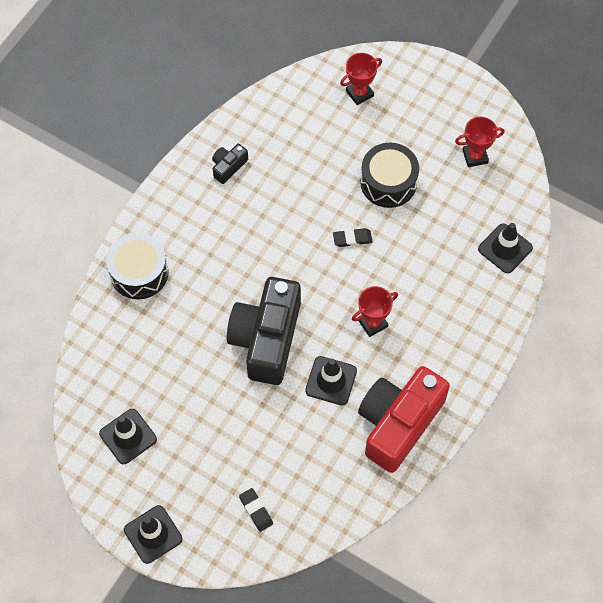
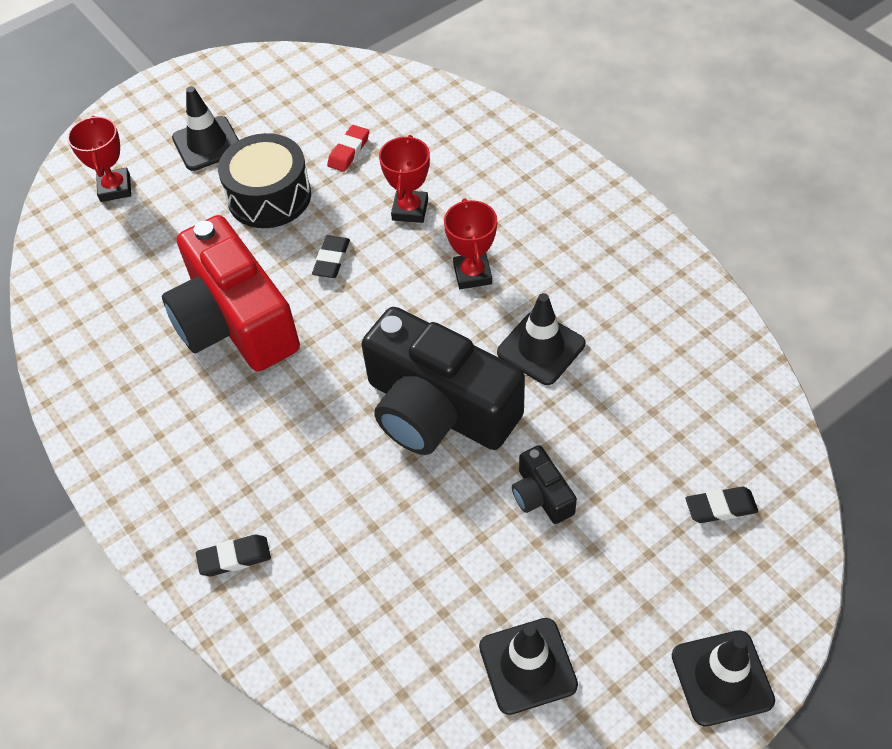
camera: 65 degrees left, 10 degrees down
black drum [106,233,169,299] -> black eraser [196,535,271,576]
black camera [212,144,248,184] -> black camera moved to [512,445,577,524]
red camera [358,366,450,473] -> red camera moved to [162,215,300,371]
red trophy [455,117,505,167] -> red trophy moved to [379,135,430,223]
black traffic cone [478,223,533,273] -> black traffic cone moved to [172,86,239,171]
none -> red eraser [327,125,369,172]

